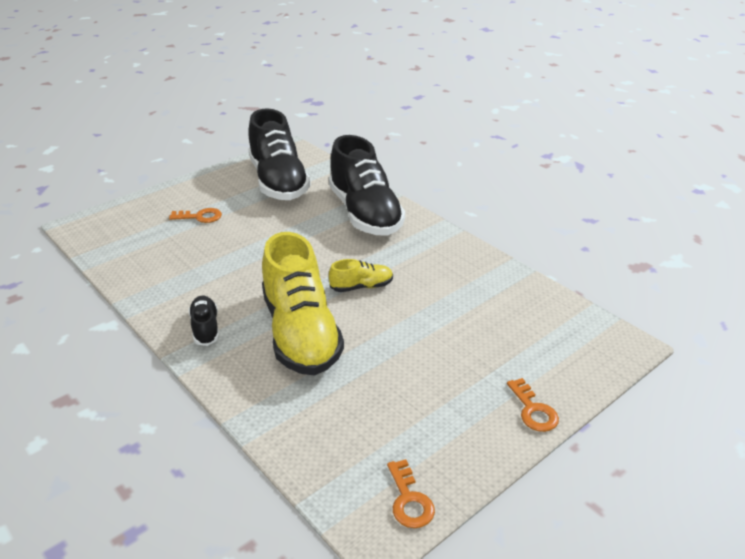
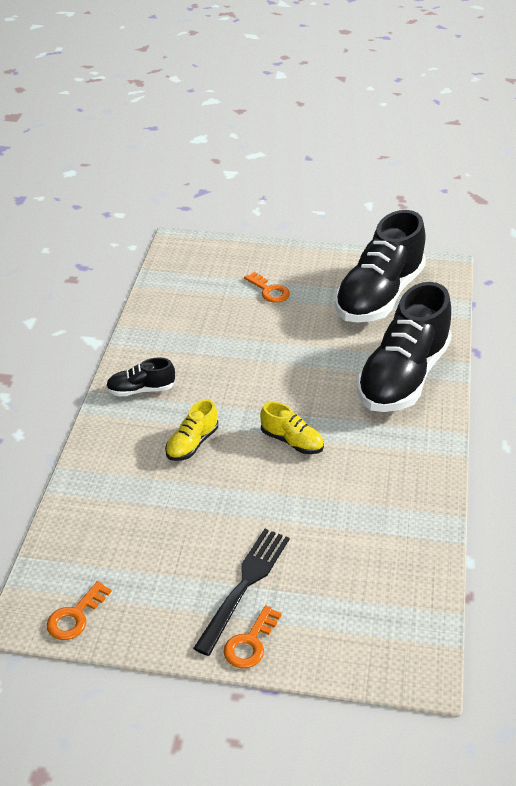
camera: 50 degrees right, 5 degrees up
black shoe [188,296,219,346] -> black shoe turned 135 degrees counterclockwise [106,357,175,396]
yellow shoe [262,232,344,375] -> yellow shoe [165,399,218,461], size x0.44
none -> black fork [193,529,290,656]

